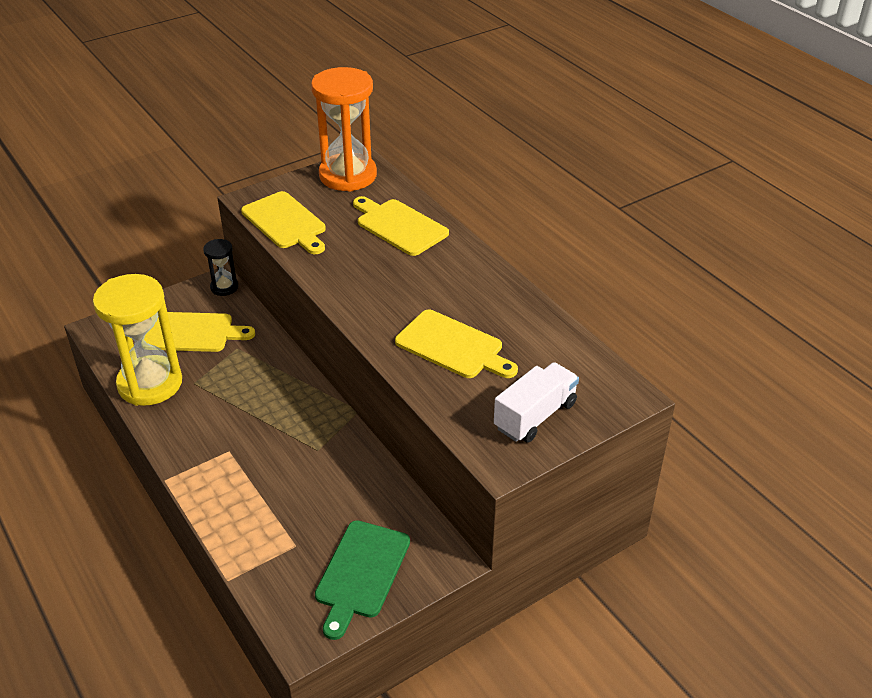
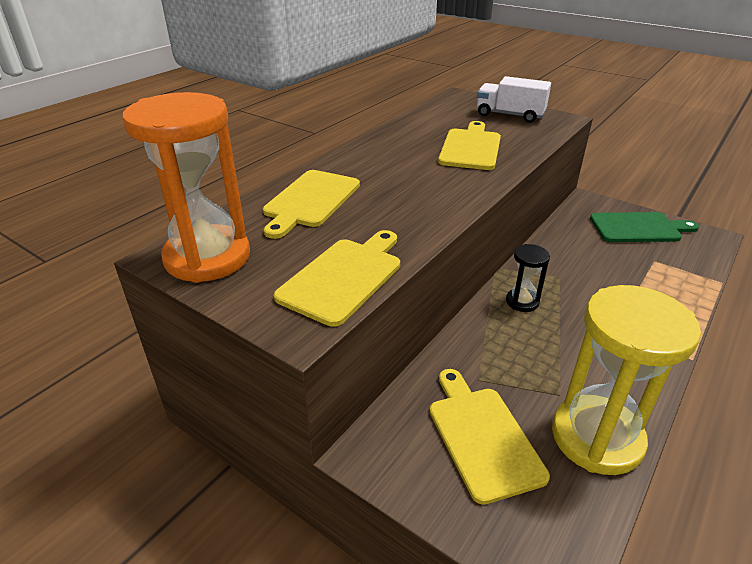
camera: 110 degrees left, 5 degrees down
black hourglass [203,239,238,296] -> black hourglass moved to [506,244,550,312]

